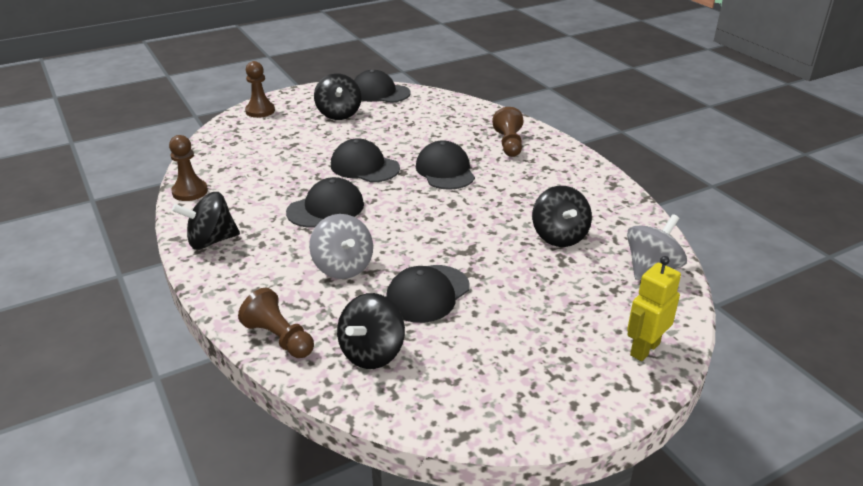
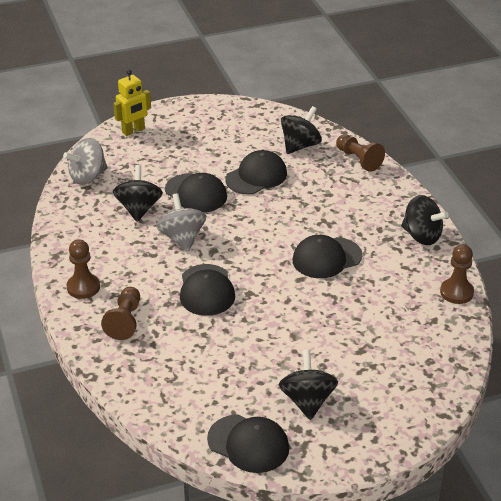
camera: 170 degrees left, 5 degrees up
black spinning top [172,192,240,250] -> black spinning top turned 45 degrees clockwise [401,195,449,245]
brown pawn [245,61,275,118] -> brown pawn moved to [67,239,100,299]
grey spinning top [309,214,373,279] -> grey spinning top moved to [156,193,206,251]
black cap [331,138,400,182] -> black cap moved to [165,173,227,212]

